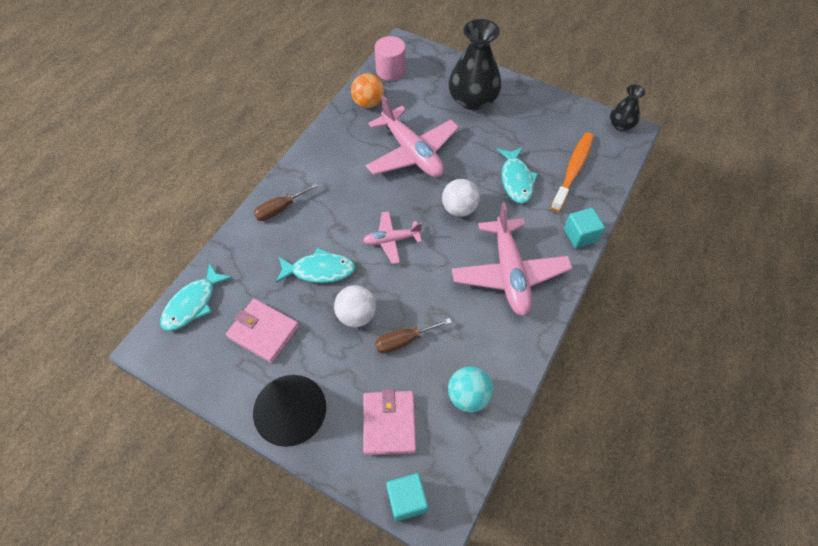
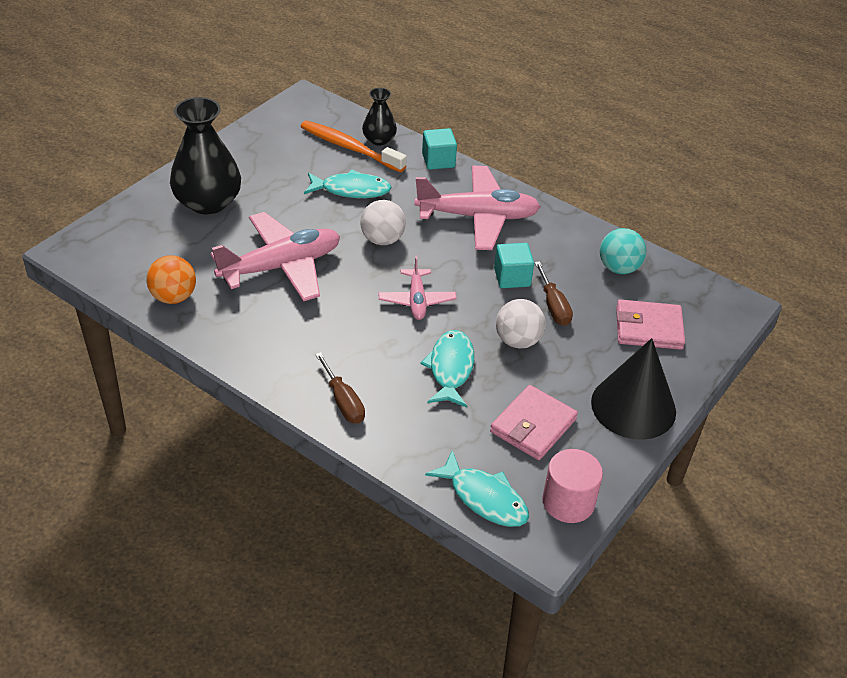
camera: 85 degrees left, 15 degrees down
pink cylinder [375,36,406,81] -> pink cylinder moved to [542,449,603,523]
turquoise cube [386,473,428,521] -> turquoise cube moved to [494,243,534,288]
black vase [610,84,645,131] -> black vase moved to [362,88,397,146]

